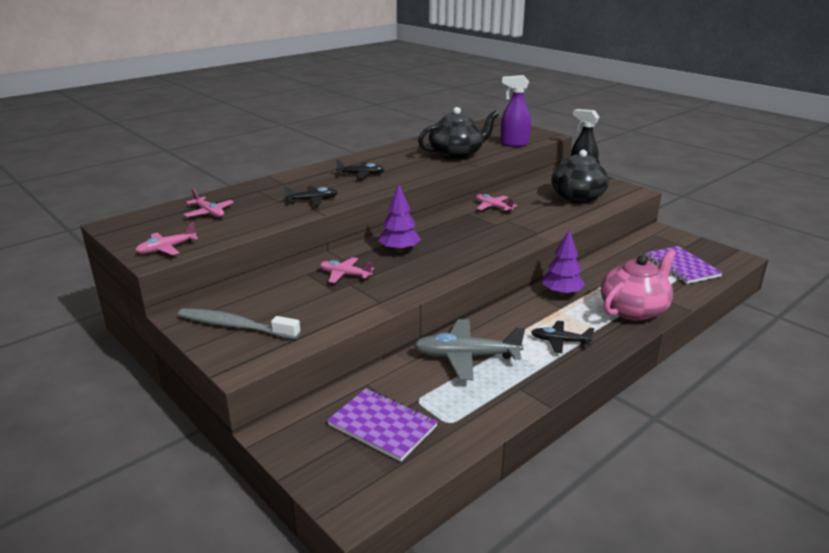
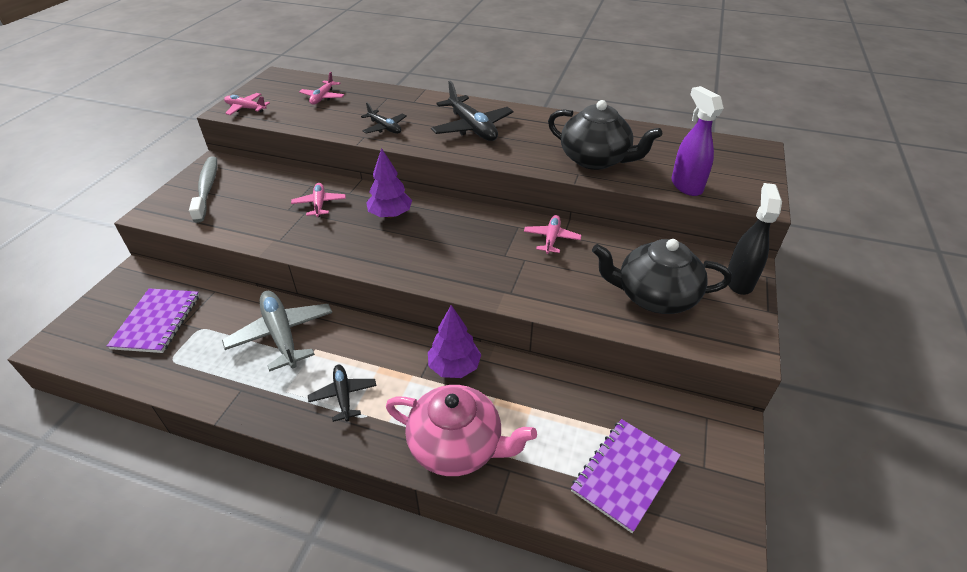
camera: 60 degrees right, 15 degrees up
black plane [336,159,385,178] -> black plane [431,81,513,141], size x1.74

